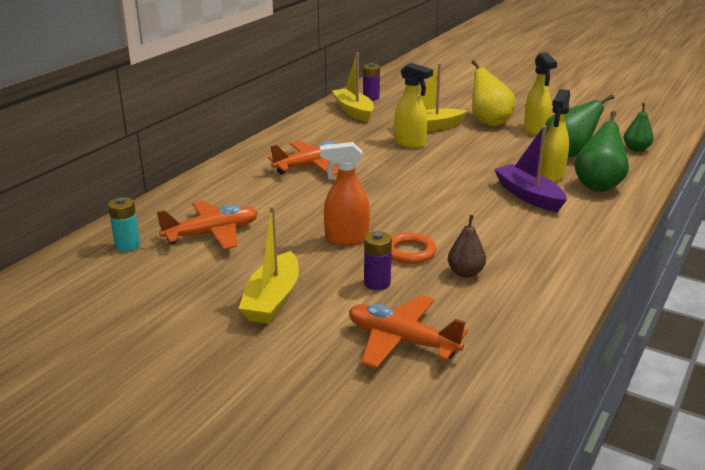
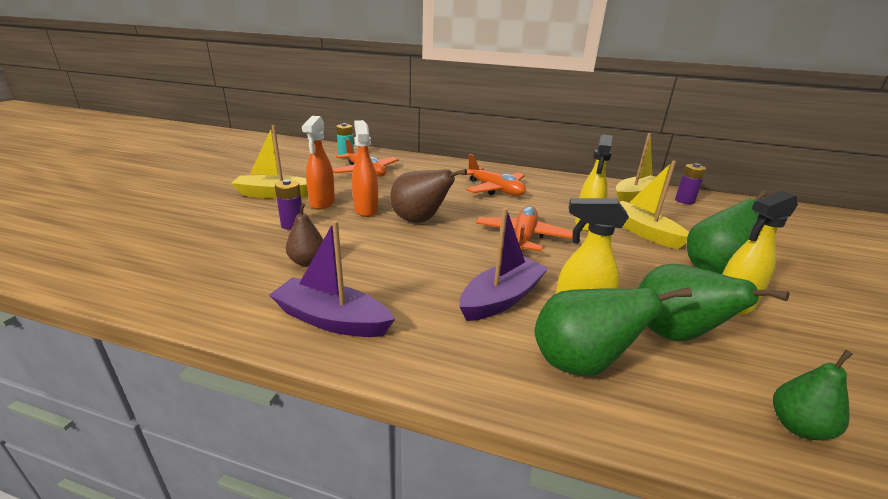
camera: 75 degrees right, 0 degrees up
orange plane [349,295,468,369] -> orange plane moved to [476,206,573,251]
orange ring [391,232,437,264] -> none
yellow pear [472,60,515,126] -> green pear [687,191,767,274]
none -> purple boat [269,221,395,337]
none -> orange spray bottle [302,116,335,210]
none -> brown pear [390,169,467,223]

